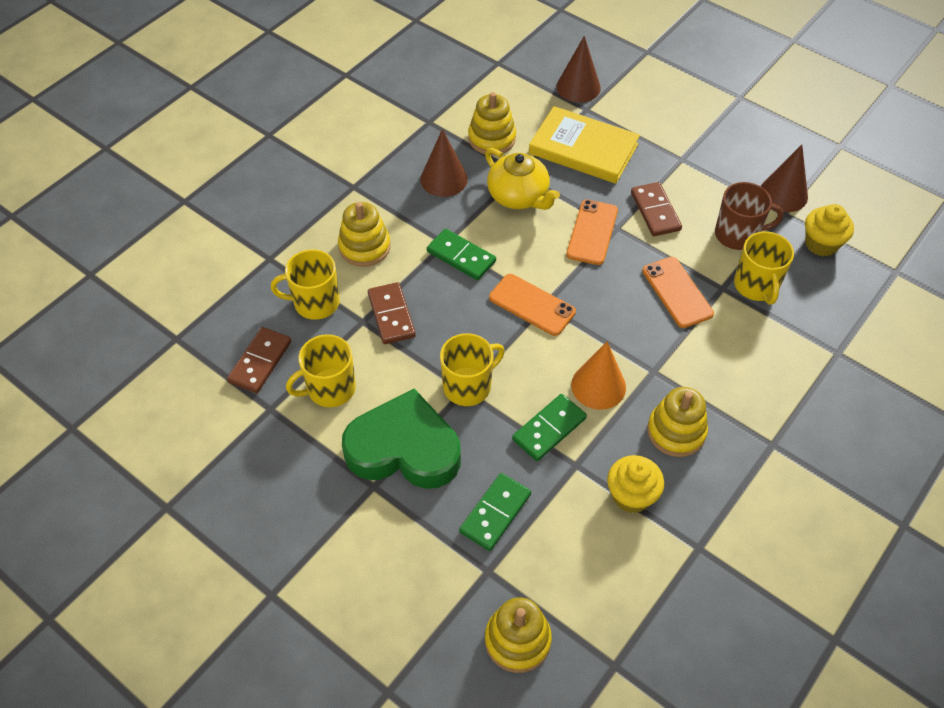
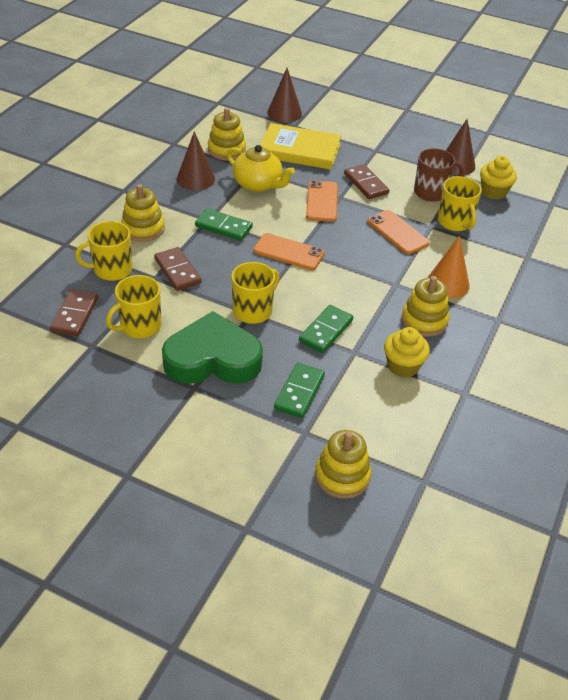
camera: 15 degrees left, 10 degrees down
orange cone [571,341,626,410] -> orange cone moved to [428,235,470,298]

